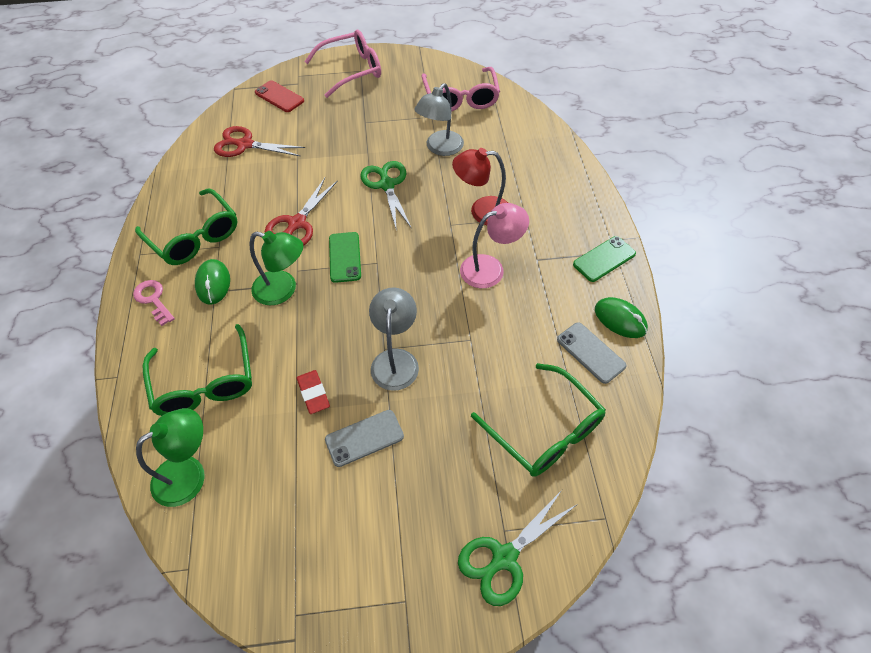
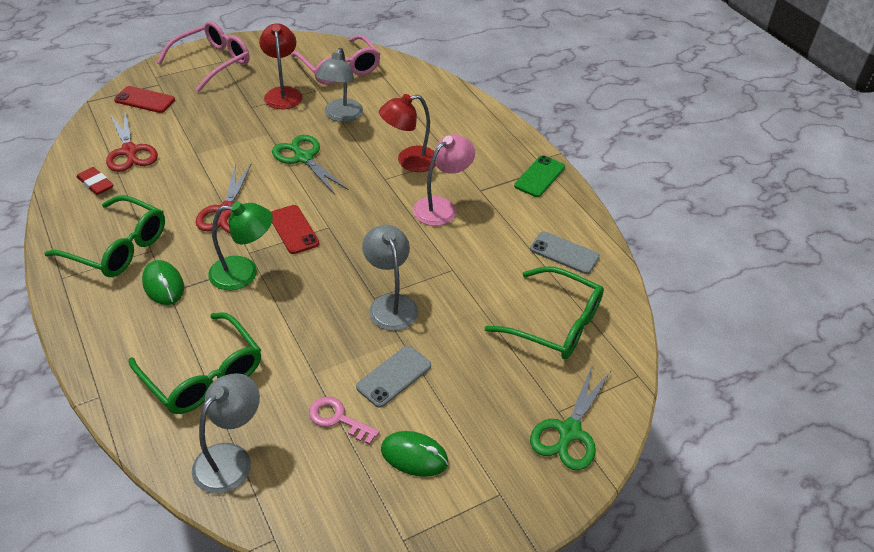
camera: 25 degrees left, 10 degrees down
pink key [133,280,175,326] -> pink key moved to [309,397,380,445]
green lamp [136,408,205,507] -> grey lamp [192,373,260,494]
red scissors [214,126,305,157] -> red scissors turned 105 degrees counterclockwise [106,111,158,172]
red eraser [297,370,330,414] -> red eraser moved to [77,167,114,195]
green phone [329,232,361,283] -> red phone [271,205,319,254]
green mouse [595,297,648,338] -> green mouse moved to [381,431,448,477]
none -> red lamp [259,23,303,109]

